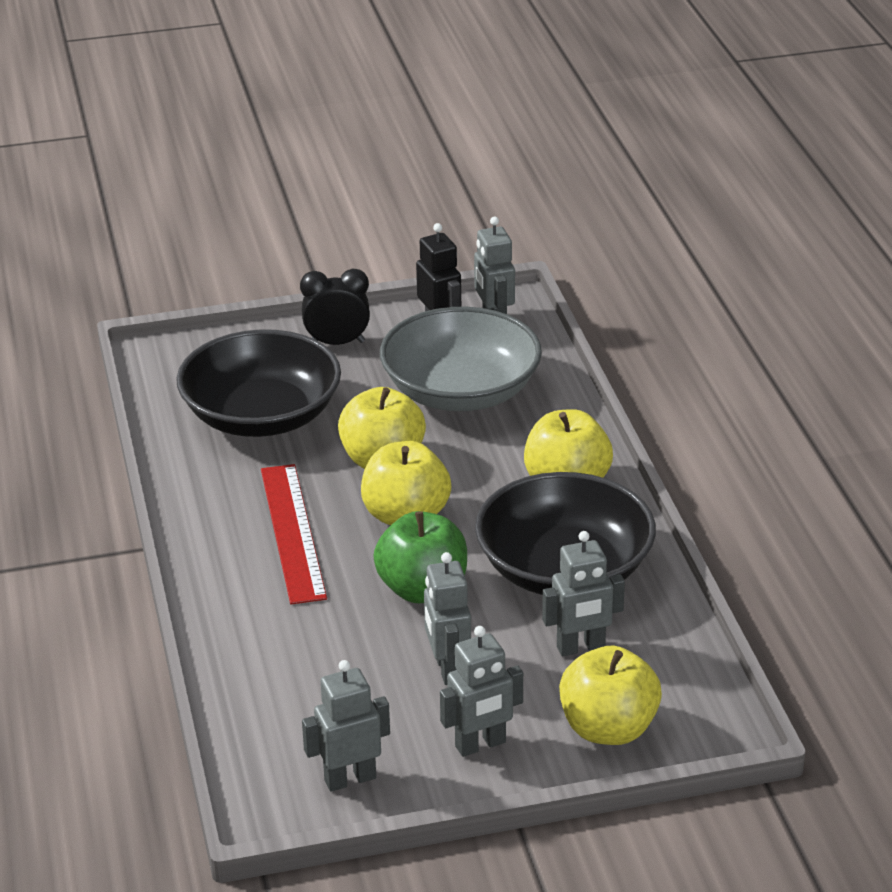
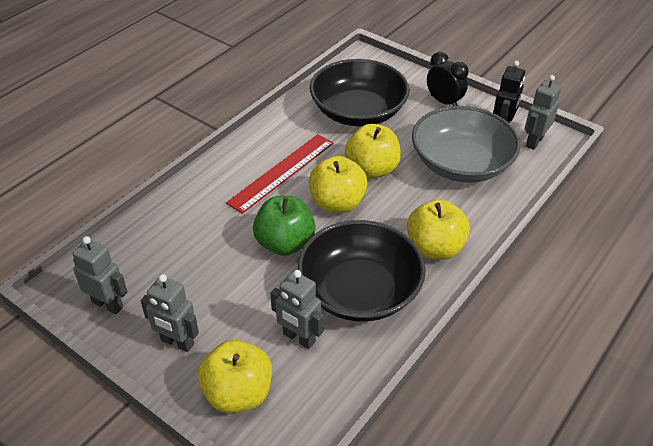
camera: 50 degrees right, 10 degrees up
grey robot [424,552,471,685] -> none

